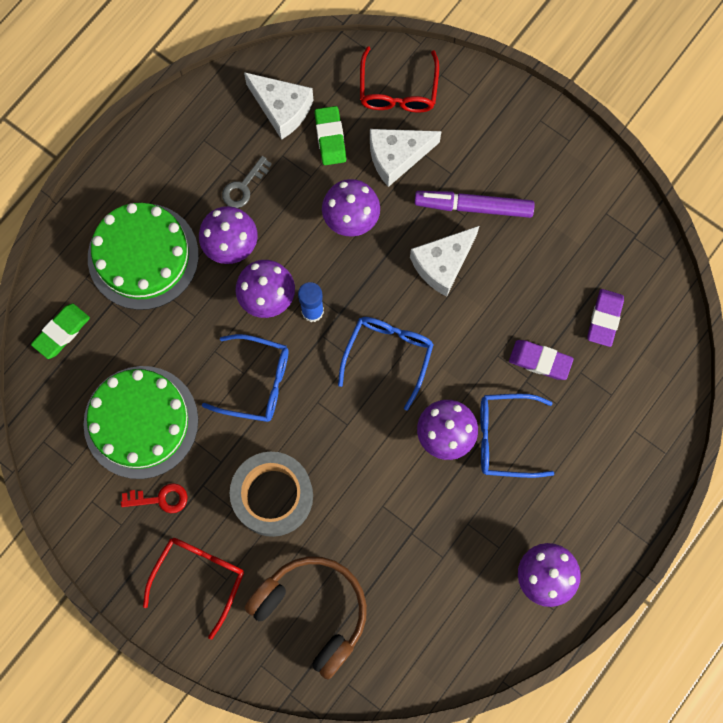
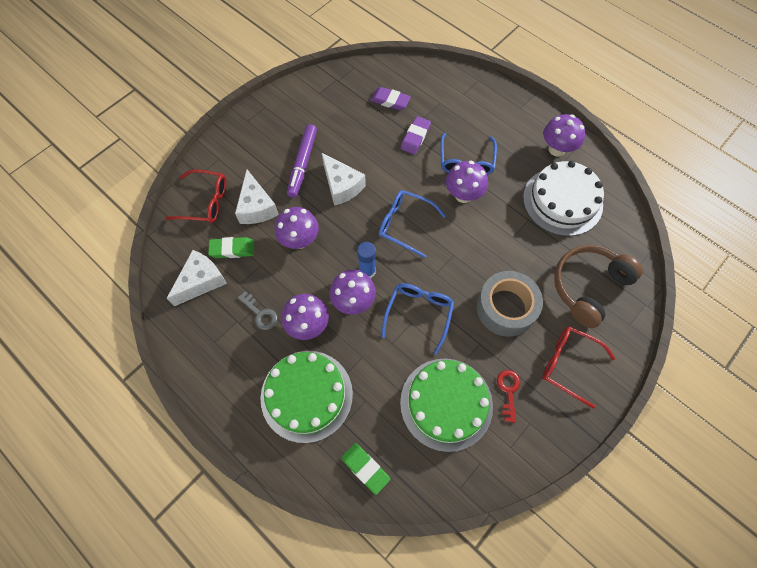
camera: 85 degrees left, 10 degrees down
none -> white cake [523,161,604,236]

